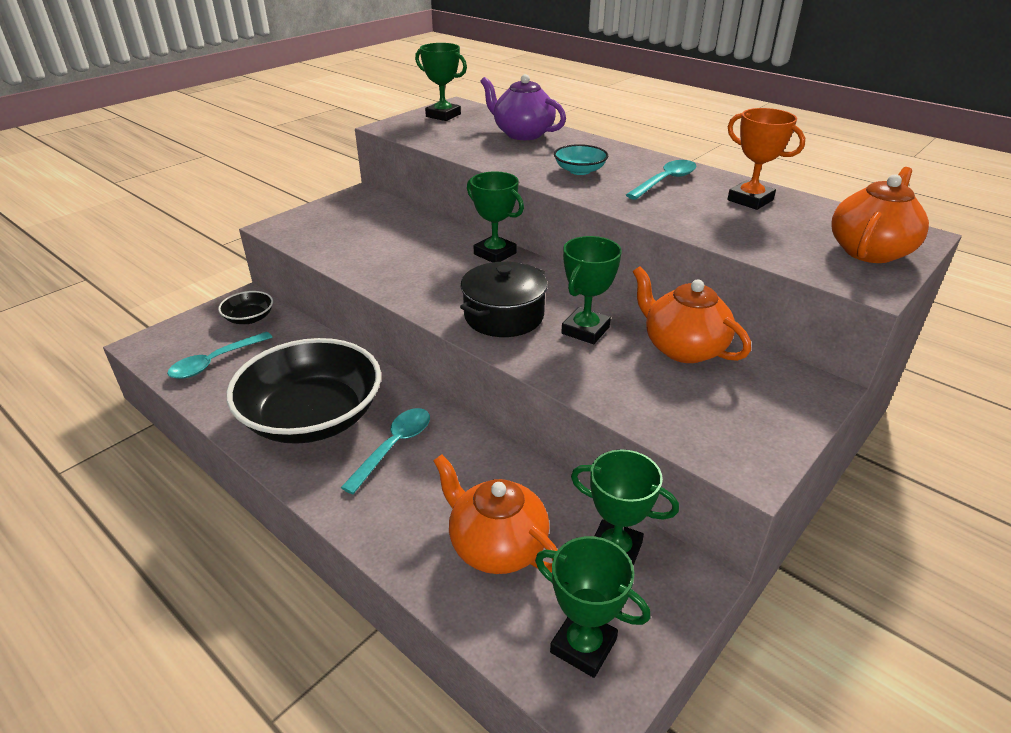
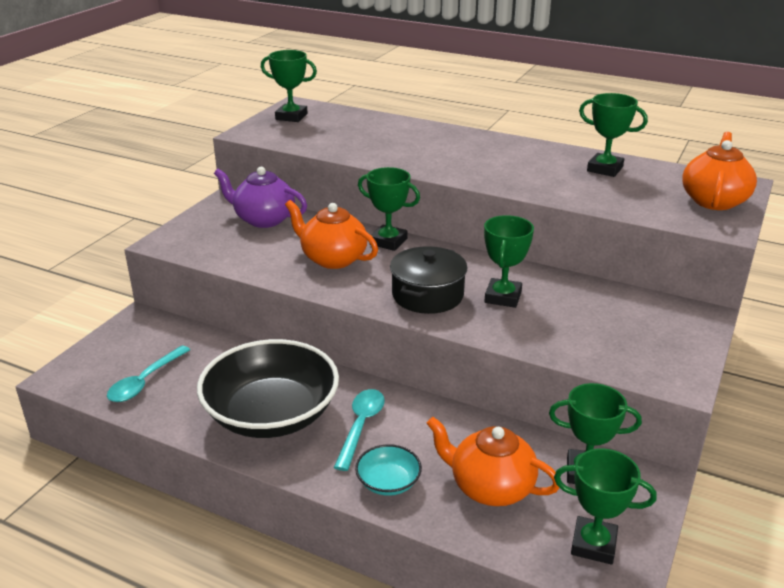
camera: 15 degrees left, 5 degrees down
black bowl [218,291,273,324] -> none
purple teapot [480,74,566,140] -> purple teapot moved to [214,167,307,228]
turquoise bowl [554,144,608,175] -> turquoise bowl moved to [355,444,422,496]
turquoise spoon [626,160,697,200] -> none
orange teapot [633,266,751,363] -> orange teapot moved to [285,200,378,269]
orange trophy [727,108,805,210] -> green trophy [579,93,648,177]

